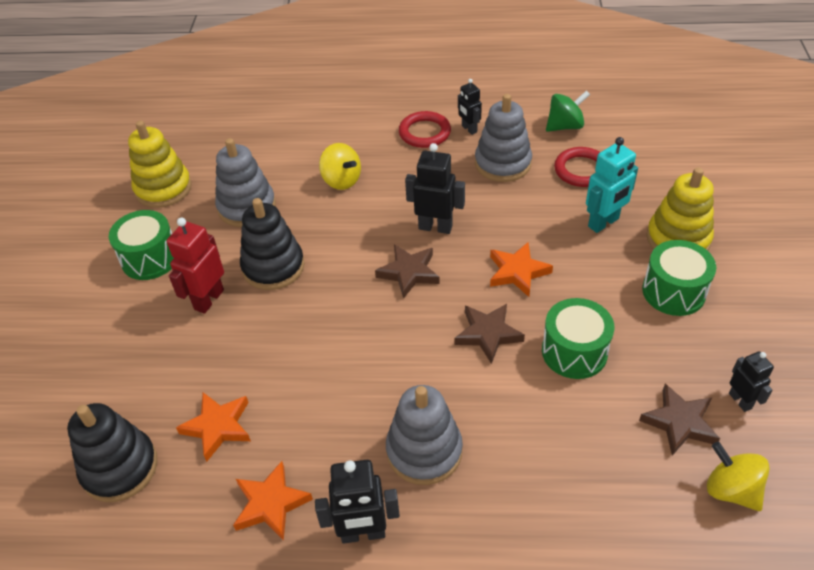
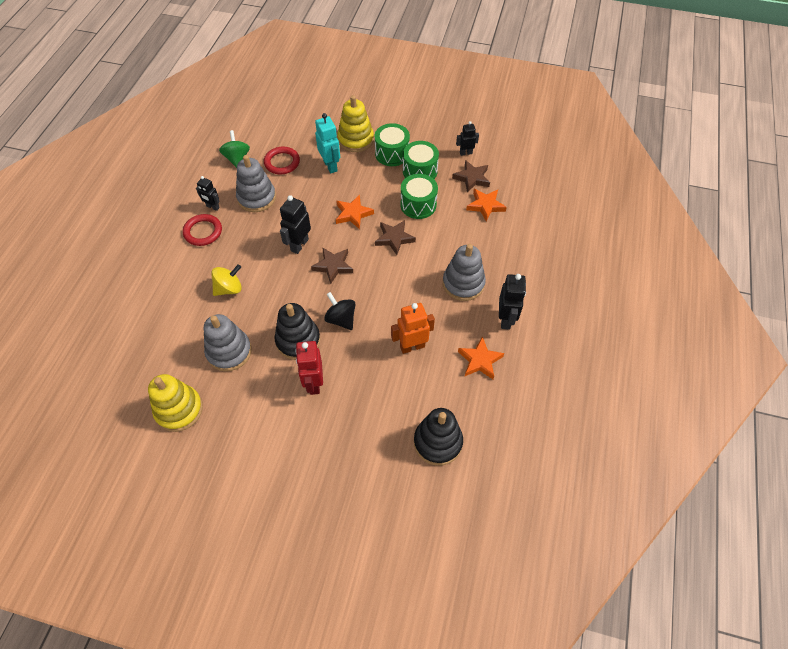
camera: 80 degrees left, 10 degrees up
green drum [109,210,174,280] -> green drum moved to [403,141,439,179]
red robot [167,218,224,314] -> red robot turned 45 degrees clockwise [295,341,323,395]
orange star [176,392,251,462] -> orange star moved to [466,189,507,222]
black robot [458,79,482,135] -> black robot turned 45 degrees clockwise [196,176,220,211]
yellow spinning top [707,442,770,511] -> none
none -> black spinning top [324,292,355,330]
none -> orange robot [391,303,435,354]

